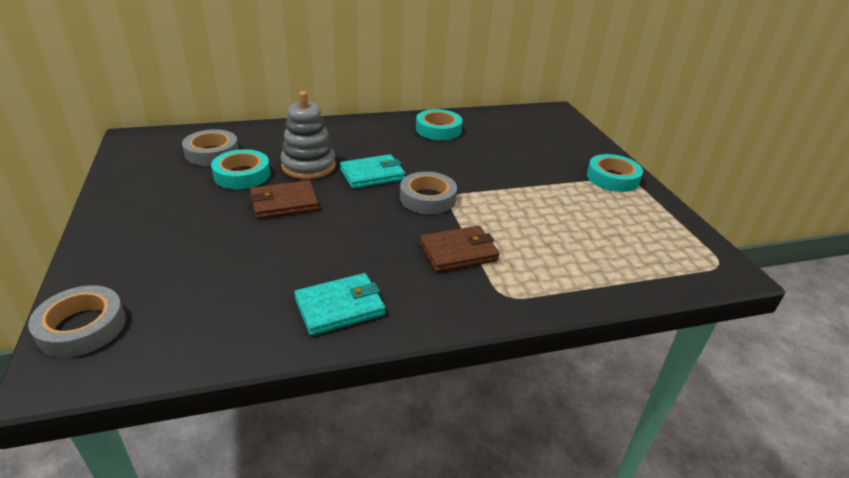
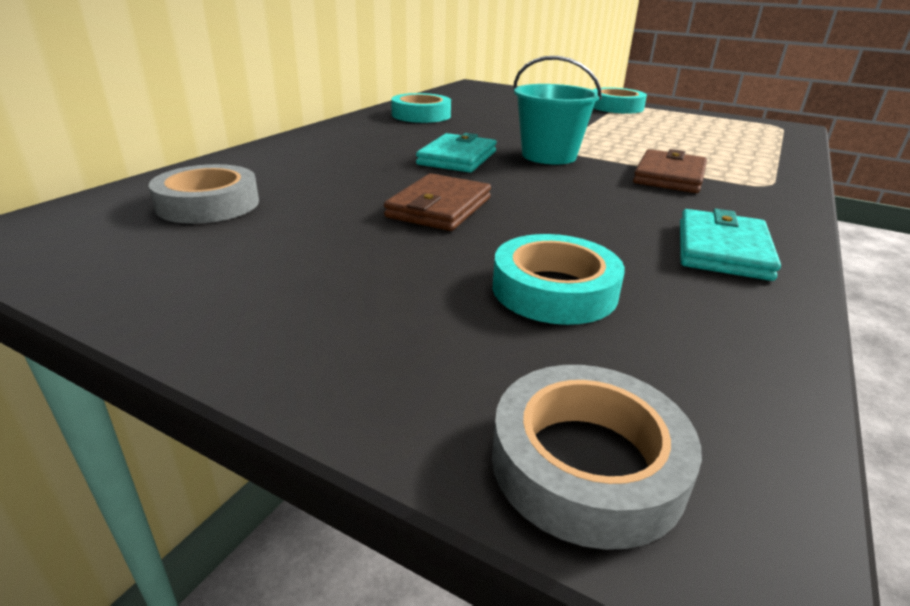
camera: 45 degrees left, 5 degrees down
turquoise tape [211,149,270,189] -> turquoise tape moved to [493,234,625,325]
grey stacking toy [280,91,336,179] -> none
grey tape [400,172,457,214] -> turquoise bucket [513,56,602,165]

